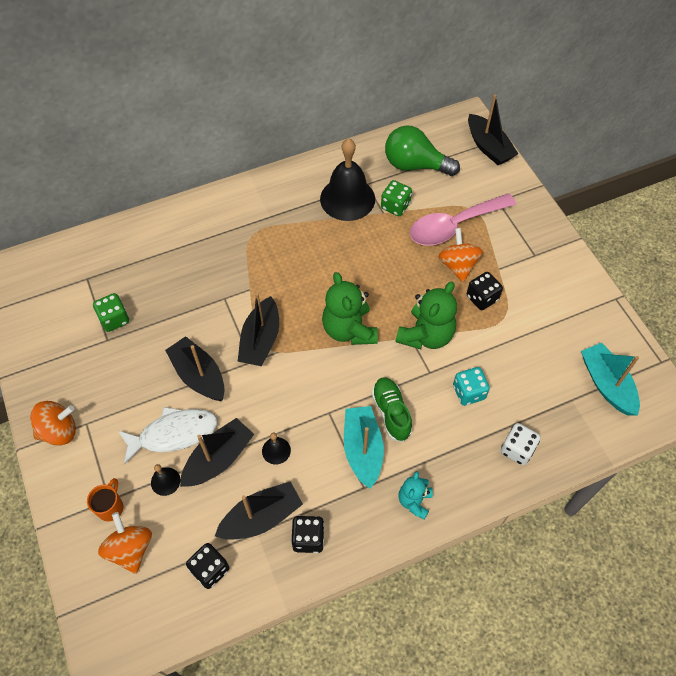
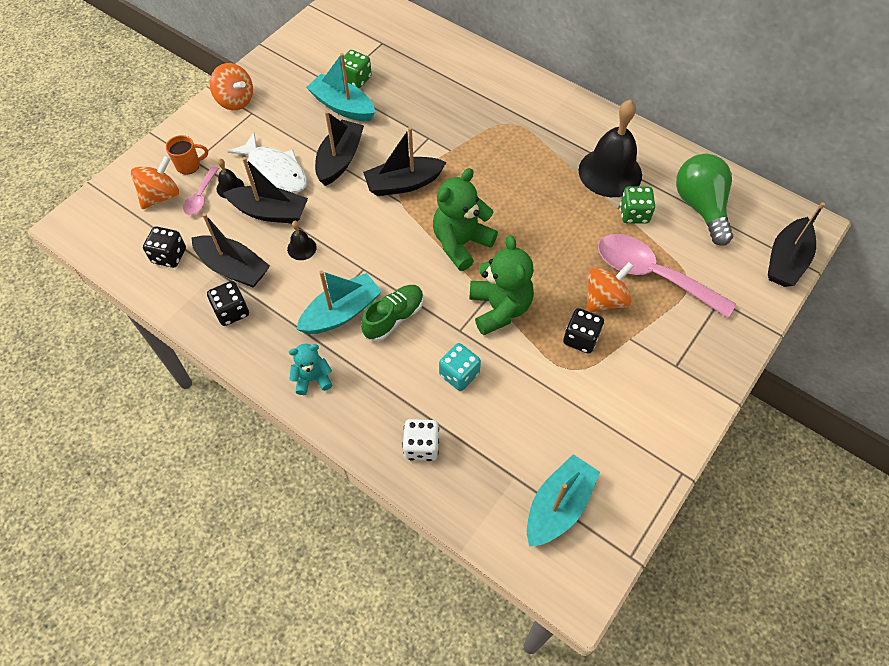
camera: 60 degrees right, 0 degrees up
green teddy bear [396,281,457,349] -> green teddy bear turned 105 degrees counterclockwise [469,235,534,335]
none -> pink spoon [183,166,219,215]
none -> turquoise boat [306,53,375,121]

